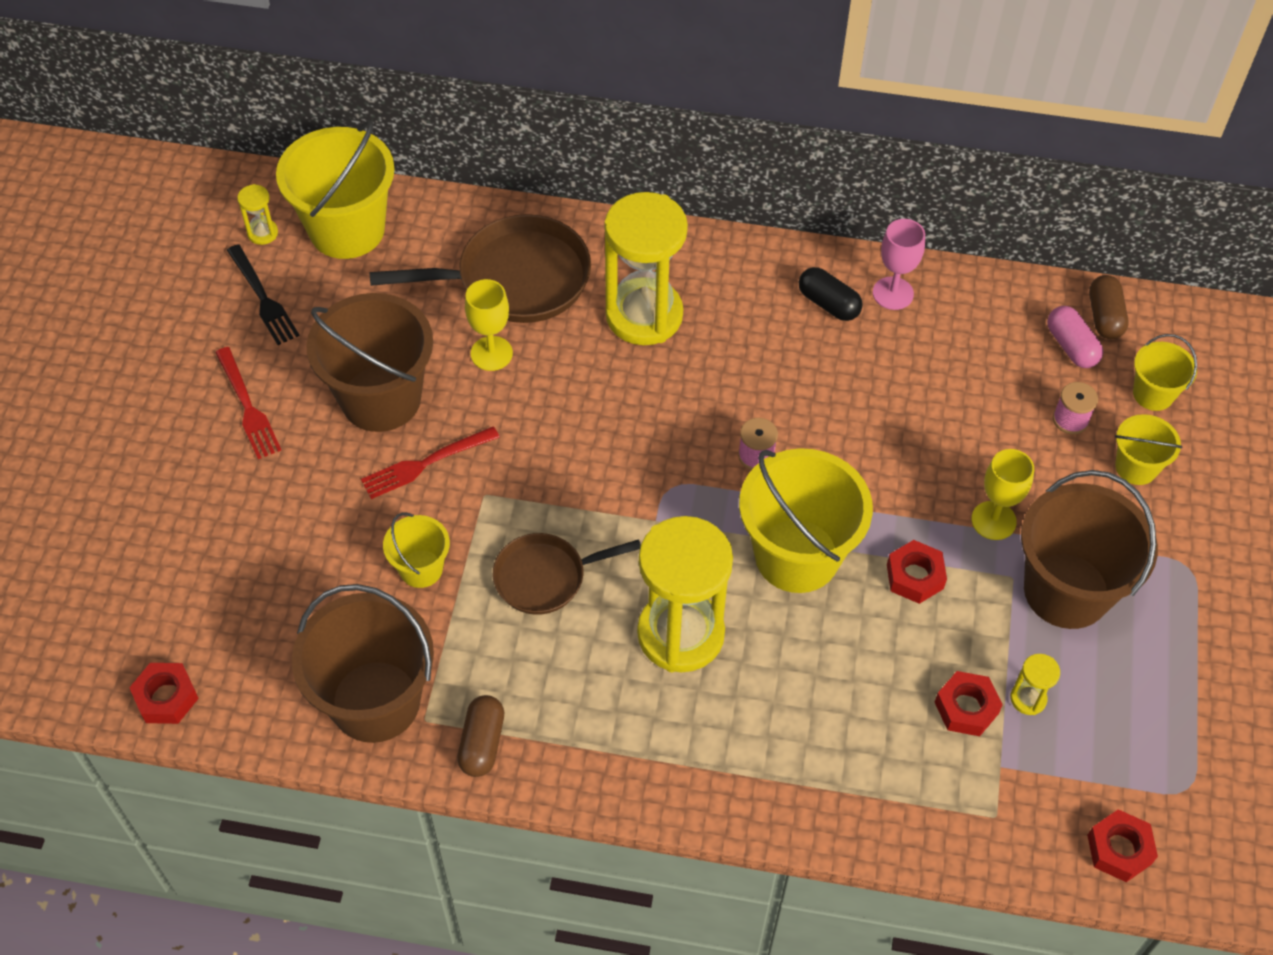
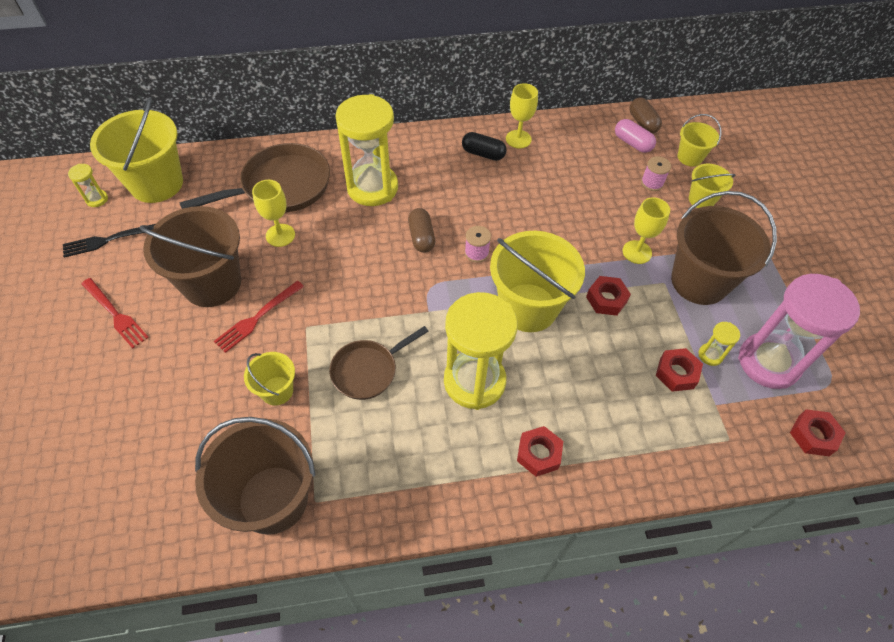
camera: 20 degrees left, 0 degrees up
red nut [129,663,199,724] -> red nut moved to [517,426,563,477]
black fork [227,244,299,345] -> black fork turned 120 degrees clockwise [63,224,155,258]
brown capsule [457,695,504,777] -> brown capsule moved to [408,208,435,253]
pink goblet [873,219,925,310] -> yellow goblet [506,83,538,148]
none -> pink hourglass [738,274,860,389]

